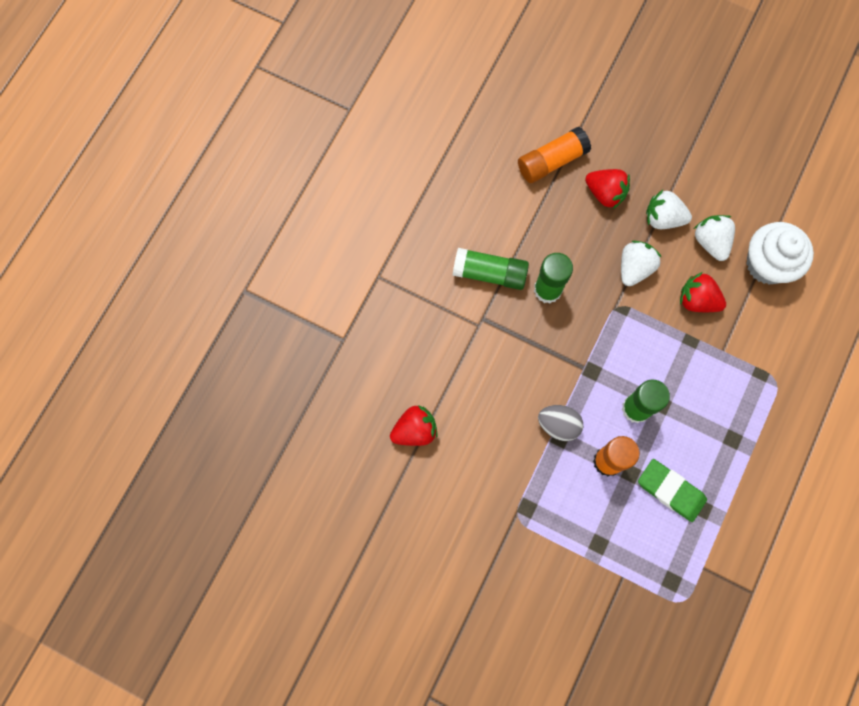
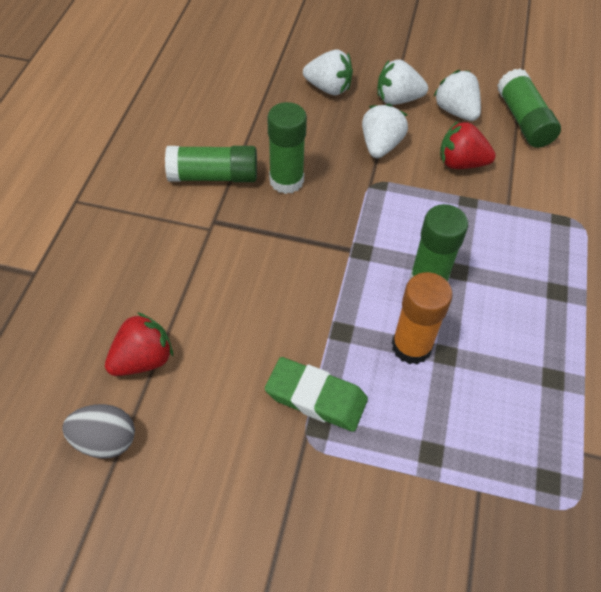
camera: 15 degrees left, 20 degrees down
orange glue stick [518,127,591,183] -> none
grey egg [538,405,583,441] -> grey egg moved to [62,404,135,459]
red strawberry [585,169,630,209] -> white strawberry [303,50,353,95]
green eraser [638,459,707,522] -> green eraser moved to [265,357,368,432]
white cupcake [746,222,814,285] -> green glue stick [497,68,561,148]

